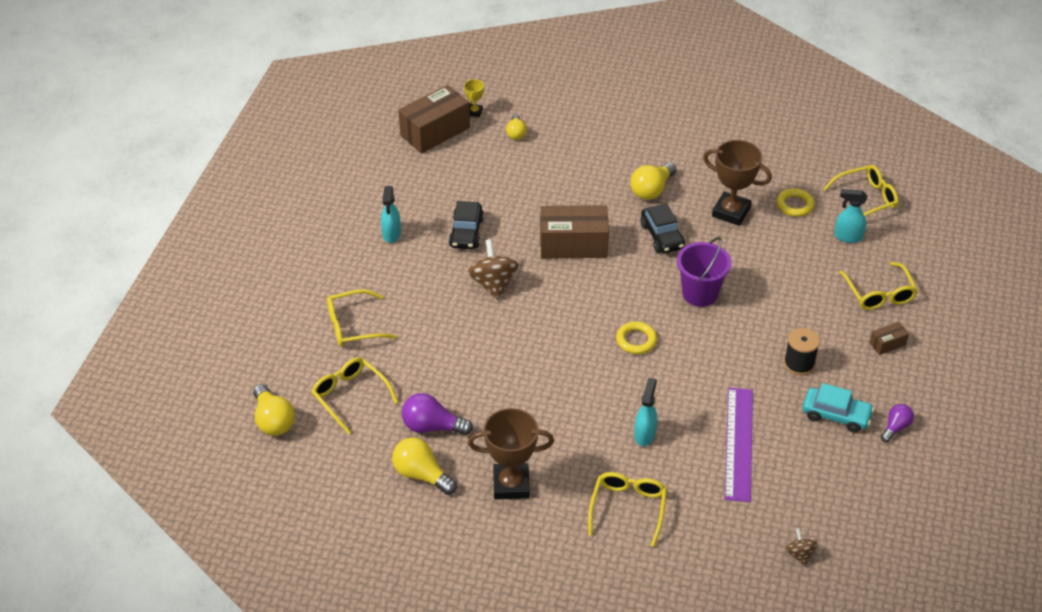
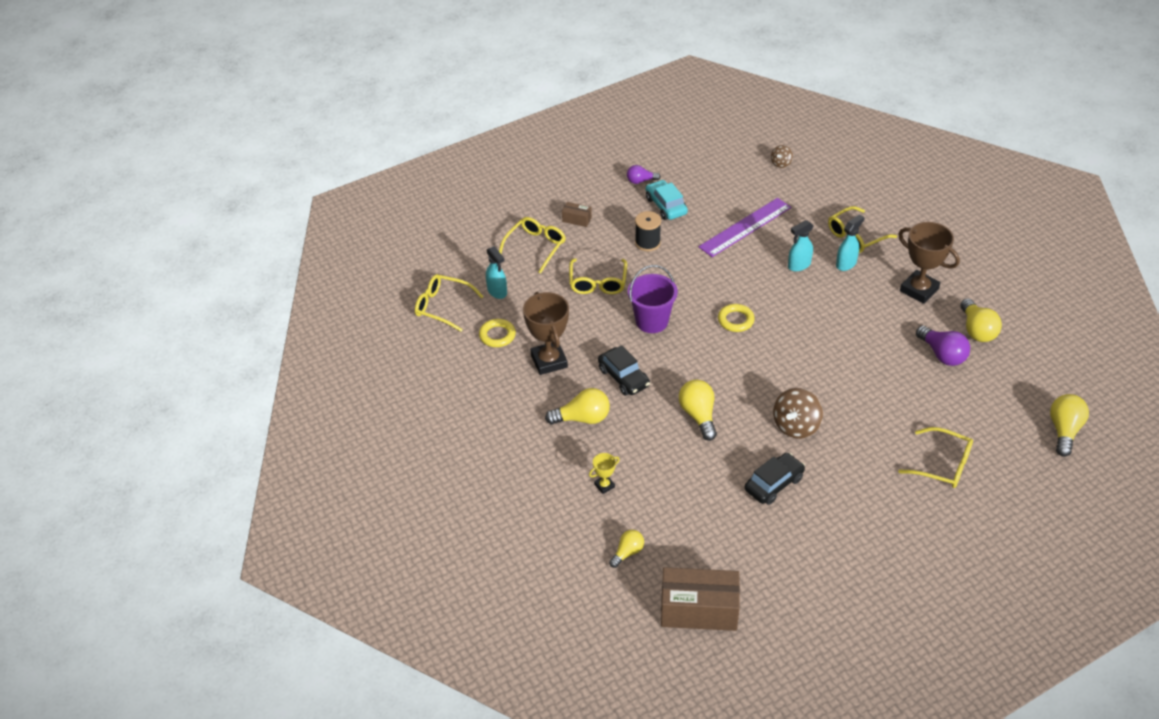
camera: 135 degrees left, 0 degrees up
yellow glasses [312,357,398,434] -> yellow glasses moved to [569,258,627,294]
turquoise spray bottle [381,186,401,243] -> turquoise spray bottle moved to [836,214,864,271]
yellow trophy [464,79,484,117] -> yellow trophy moved to [589,453,620,494]
brown box [540,205,609,259] -> yellow light bulb [679,380,717,441]
black car [641,203,685,253] -> black car turned 120 degrees clockwise [598,345,650,396]

